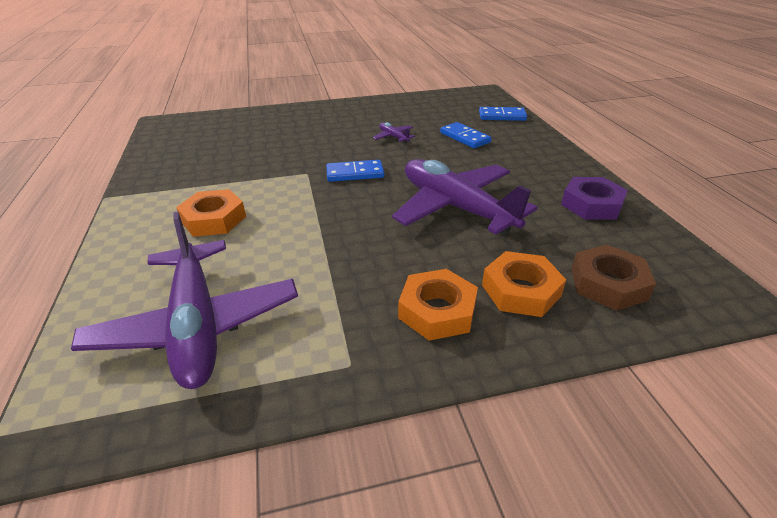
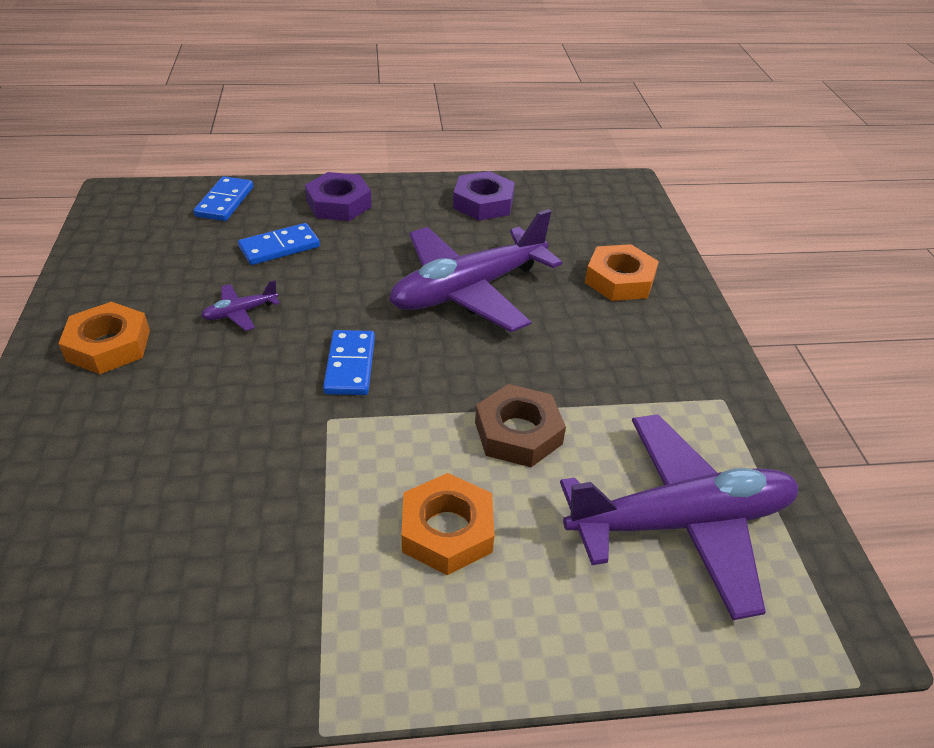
camera: 85 degrees left, 5 degrees up
orange nut [398,269,478,341] -> orange nut moved to [58,302,150,374]
brown nut [571,245,656,311] -> brown nut moved to [475,384,566,467]
none -> purple nut [305,172,372,221]

